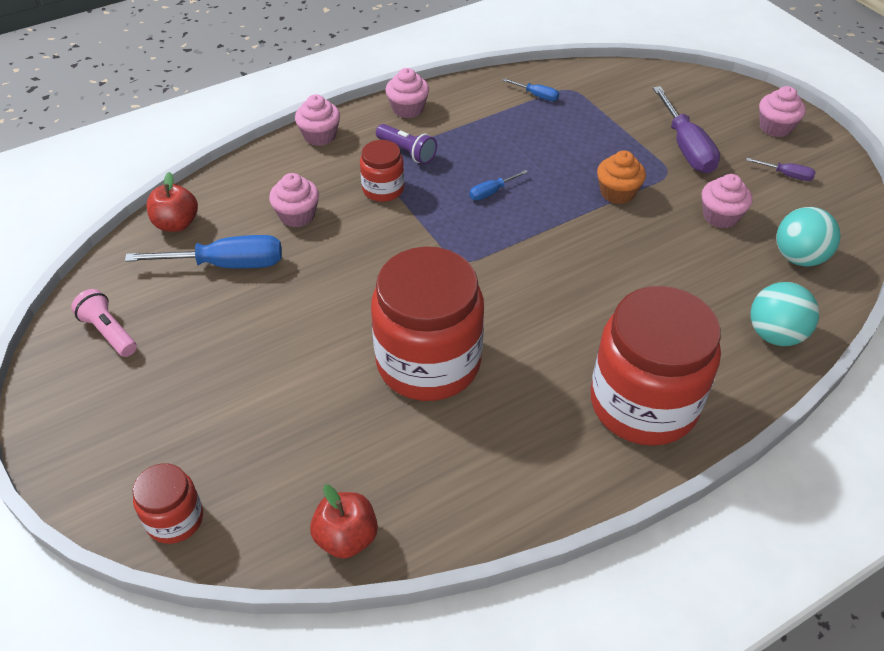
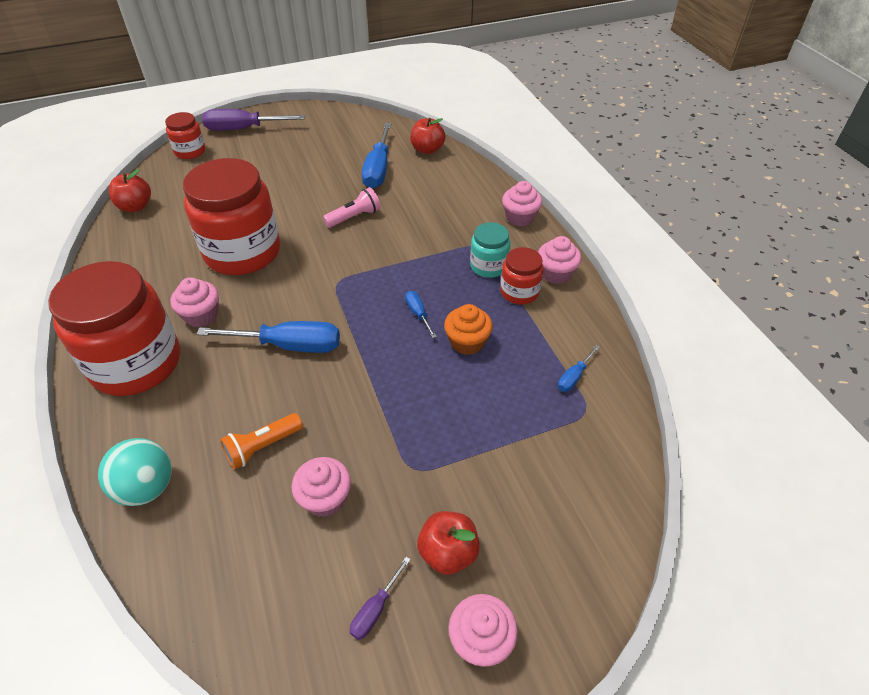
camera: 100 degrees right, 0 degrees up
pink flashlight [71,289,137,357] -> pink flashlight moved to [323,187,381,228]
pink cupcake [269,173,319,227] -> pink cupcake moved to [171,277,219,327]
red jar [360,140,404,202] -> red jar moved to [500,247,544,305]
purple flashlight [376,124,437,164] -> turquoise jar [470,222,511,278]
orange cupcake [597,150,646,204] -> orange cupcake moved to [444,304,493,355]
purple screwdriver [653,86,720,173] -> purple screwdriver moved to [202,109,305,131]
turquoise ball [776,207,841,267] -> none
none -> blue screwdriver [197,321,340,353]
none -> orange flashlight [220,413,303,469]
none -> red apple [417,511,480,575]

